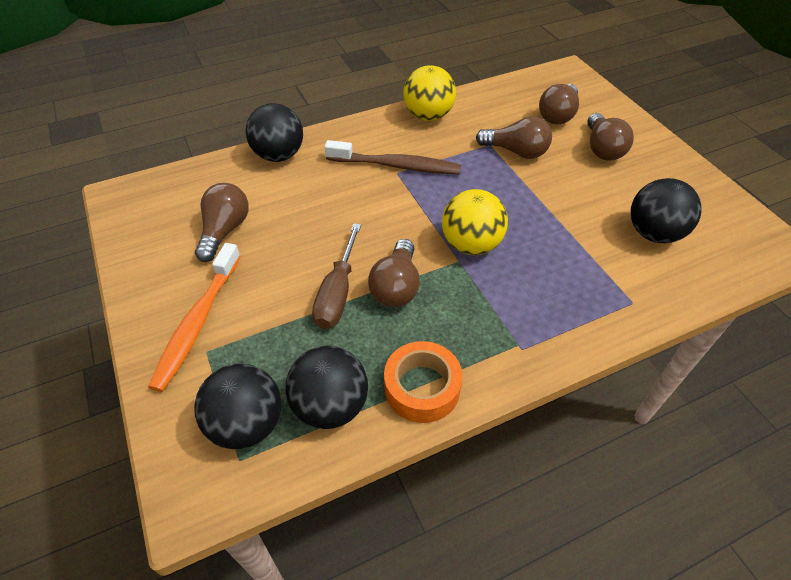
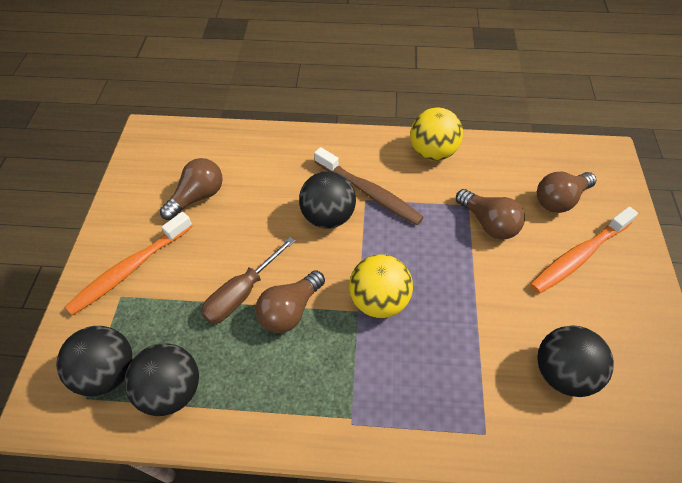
camera: 30 degrees right, 5 degrees up
black ball [245,103,303,162] -> black ball moved to [299,171,356,229]
orange tape [384,341,463,423] -> none
brown light bulb [587,113,634,161] -> orange toothbrush [530,207,638,294]

